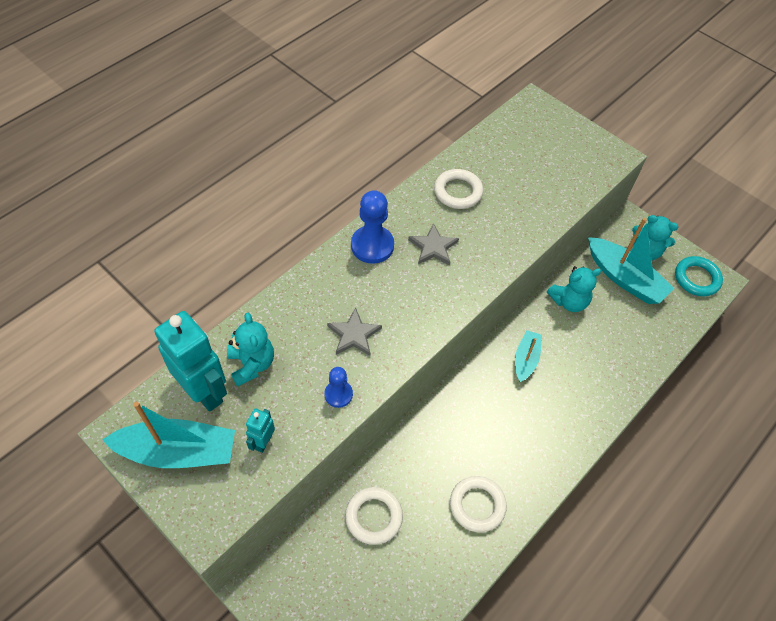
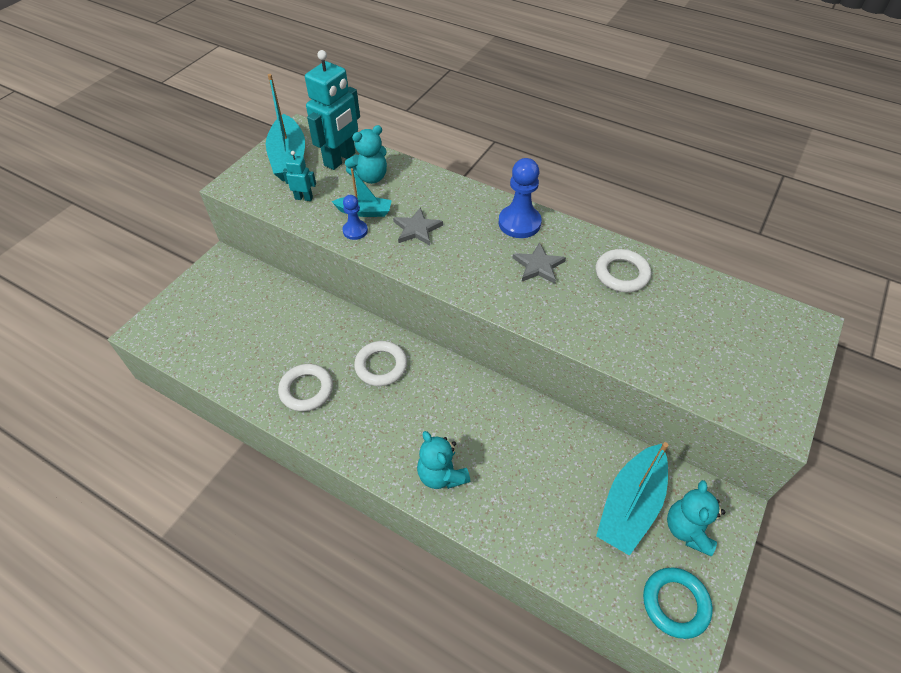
camera: 80 degrees right, 5 degrees down
white ring [345,487,403,545] -> white ring moved to [354,341,407,386]
turquoise boat [515,330,542,382] -> turquoise boat moved to [331,168,392,217]
turquoise teddy bear [547,266,601,312] -> turquoise teddy bear moved to [417,431,471,489]

